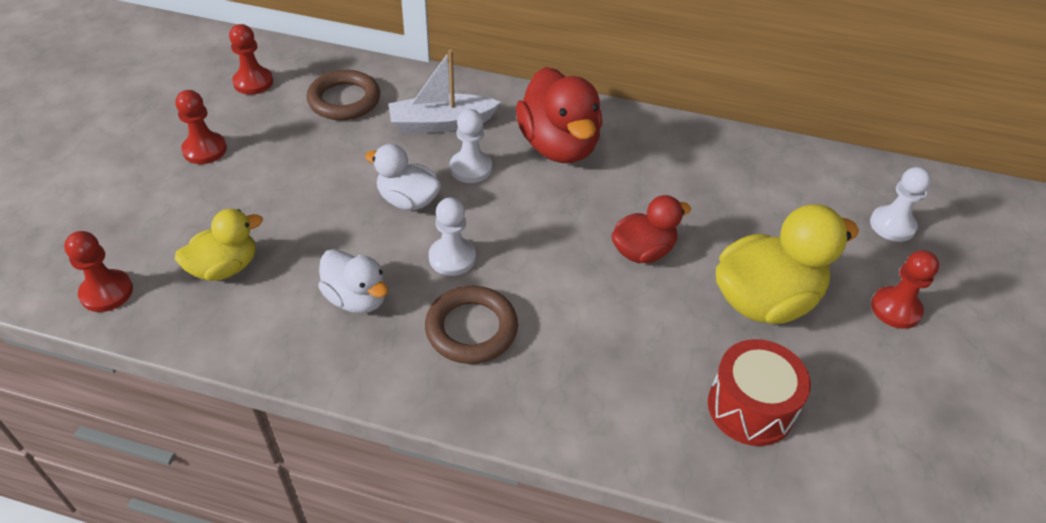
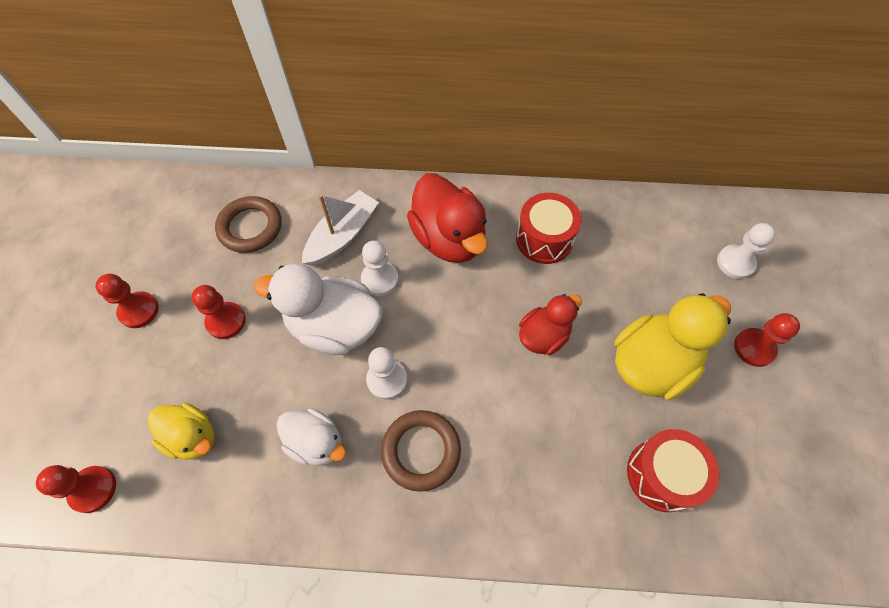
camera: 10 degrees left, 15 degrees up
yellow duck [175,209,263,281] -> yellow duck turned 75 degrees clockwise [147,403,215,460]
red pawn [229,24,273,95] -> red pawn moved to [191,285,246,339]
white duck [365,144,441,211] -> white duck [254,264,382,355], size x1.66
white boat [388,49,501,133] -> white boat turned 150 degrees clockwise [302,190,379,266]
none -> red drum [516,193,582,264]

